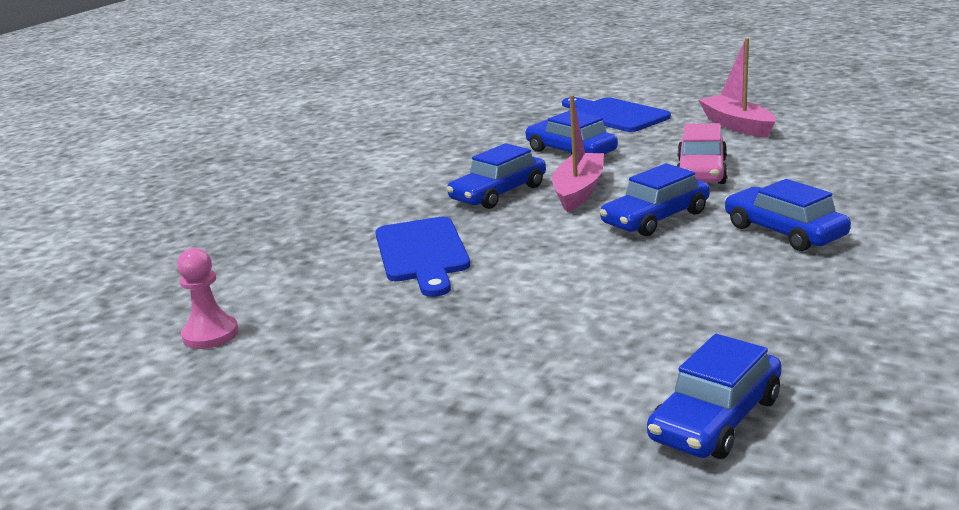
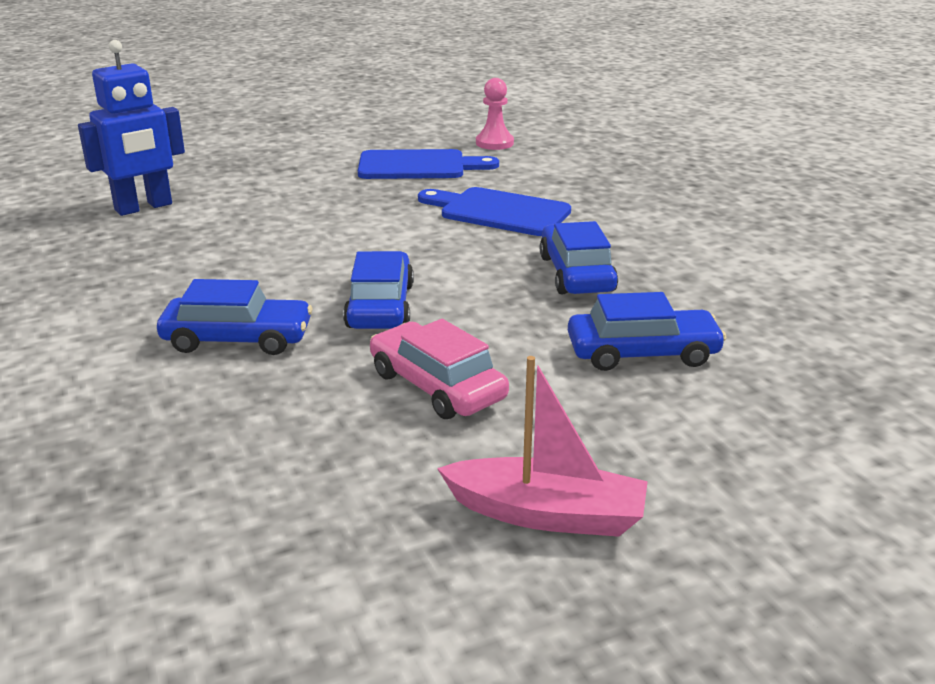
camera: 125 degrees right, 5 degrees up
pink boat [552,95,604,212] -> none
blue cutting board [562,97,671,132] -> blue cutting board moved to [358,149,499,179]
blue car [647,334,782,459] -> blue robot [78,40,185,216]

